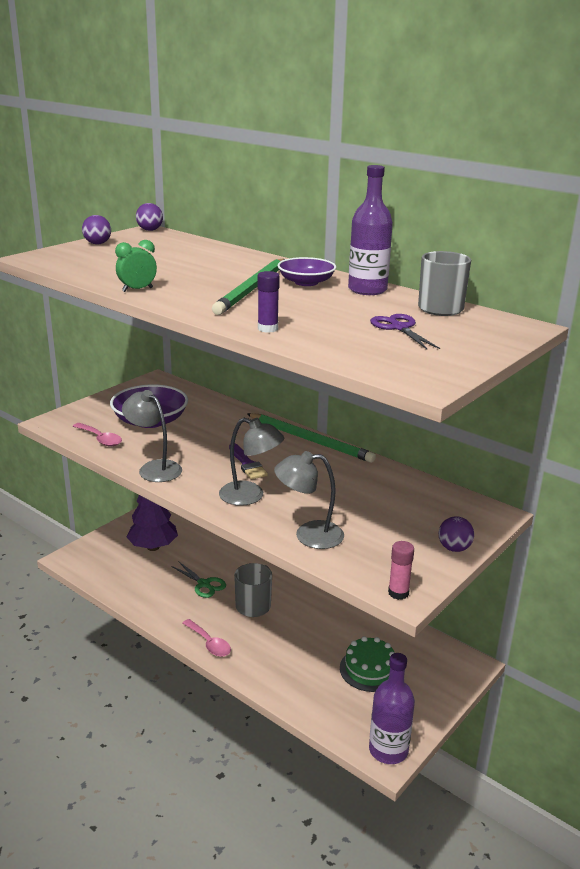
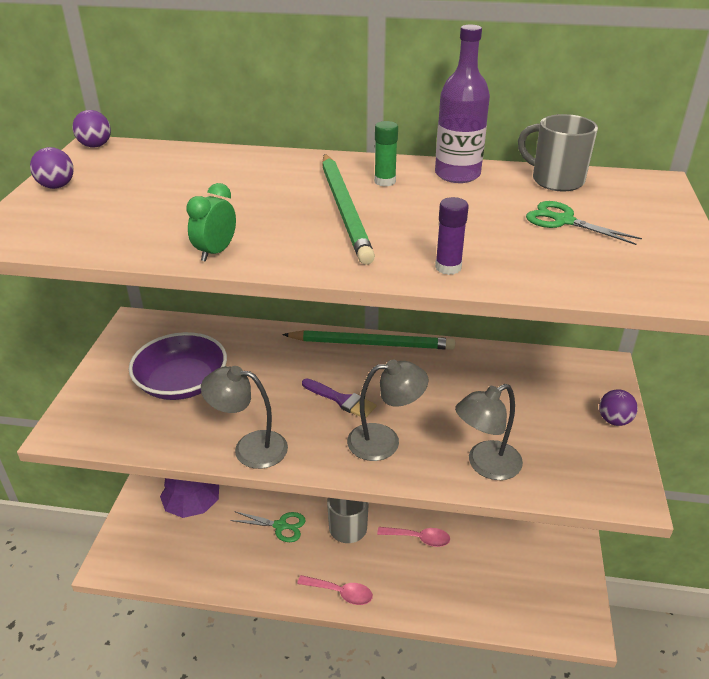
camera: 30 degrees left, 10 degrees up
pink spoon [73,423,122,447] -> pink spoon moved to [377,527,450,547]
purple bowl [278,257,336,286] -> green glue stick [374,121,398,187]
green cake [340,636,395,692] -> none
purple bottle [369,653,415,764] -> none
purple scissors [370,314,440,349] -> green scissors [526,201,642,245]
pink glue stick [388,541,414,600] -> none

